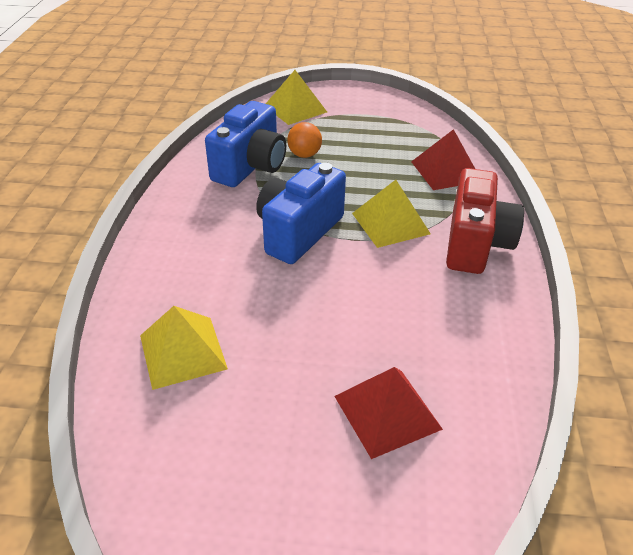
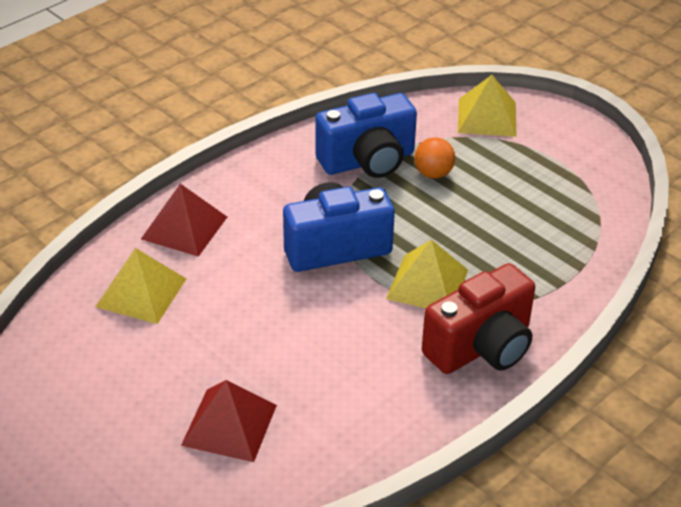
camera: 40 degrees right, 0 degrees up
red pyramid [411,129,475,190] -> red pyramid moved to [141,184,227,257]

